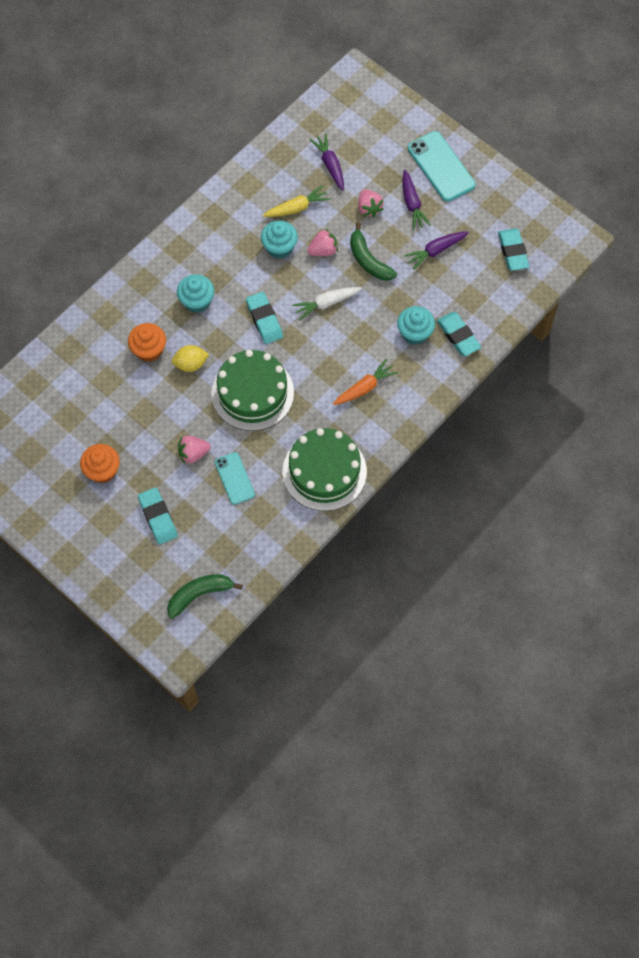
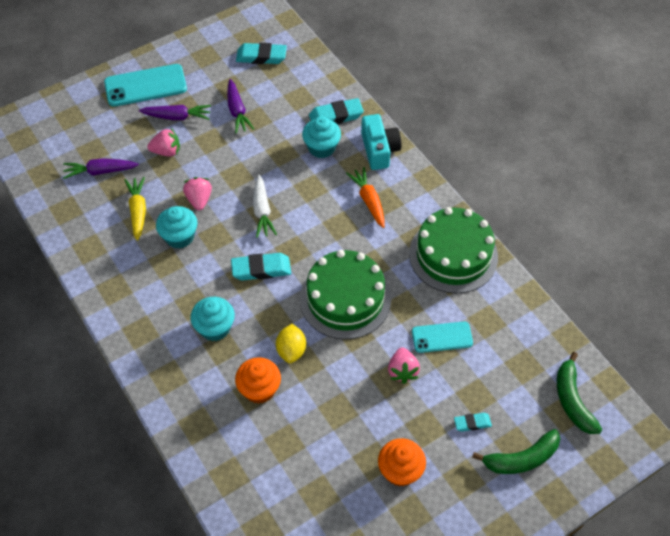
camera: 75 degrees left, 10 degrees down
turquoise eraser [138,487,178,545] -> turquoise eraser [454,413,492,432], size x0.57
green banana [350,222,397,280] -> green banana moved to [472,429,560,474]
none -> turquoise camera [361,114,401,170]

